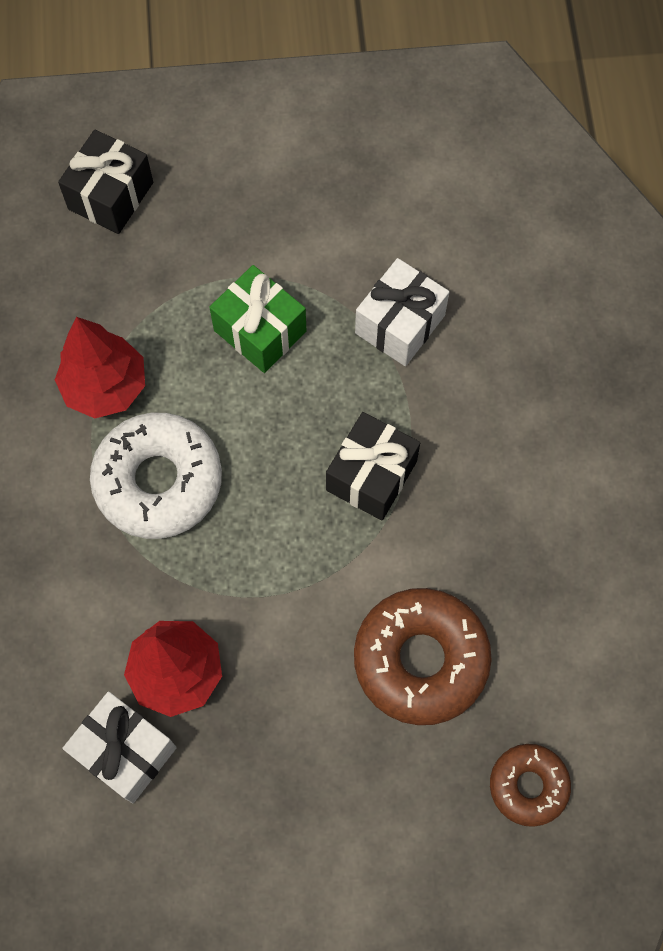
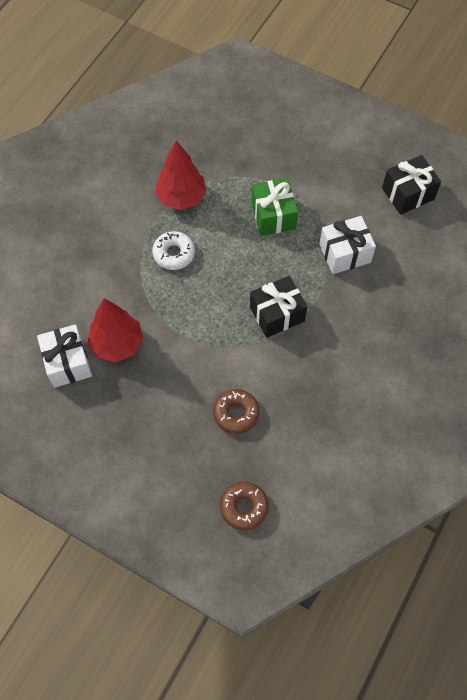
camera: 35 degrees right, 5 degrees down
black gift [58,129,153,234] -> black gift moved to [382,155,441,215]
white donut [90,413,222,539] -> white donut [152,231,195,270], size x0.57
brown donut [354,588,492,725] -> brown donut [213,389,260,434], size x0.57

